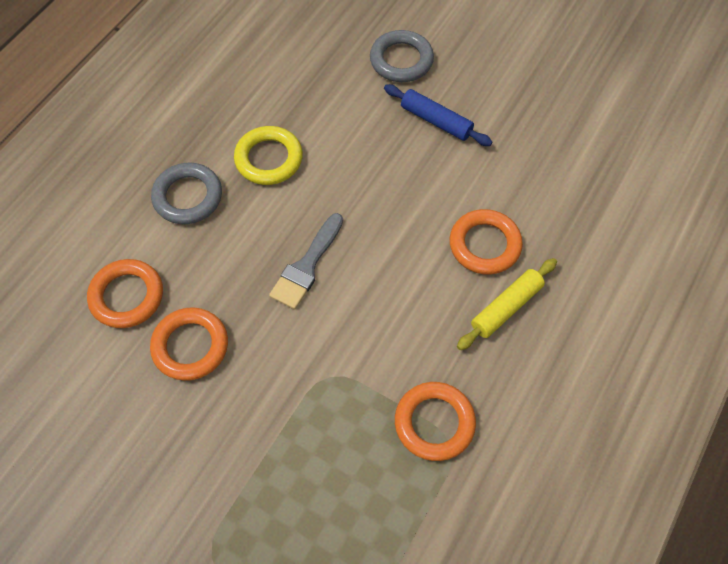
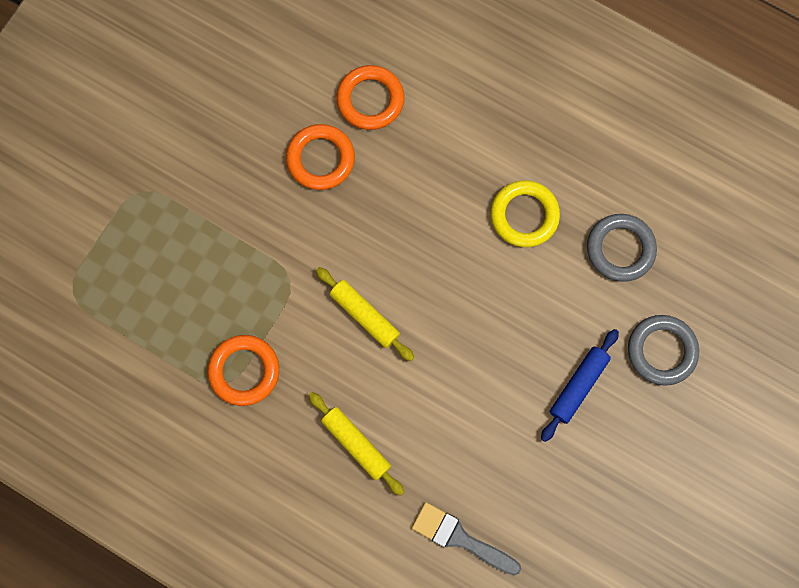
camera: 90 degrees right, 15 degrees up
grey ring [151,163,222,224] -> grey ring moved to [587,214,657,282]
grey brush [269,213,343,309] -> grey brush moved to [412,502,521,576]
orange ring [450,209,523,274] -> none
none -> yellow rolling pin [316,267,414,361]

